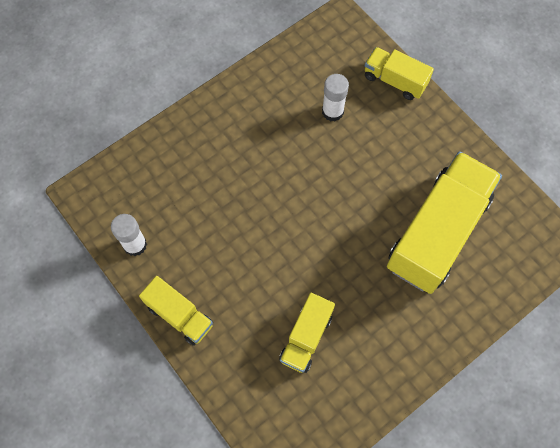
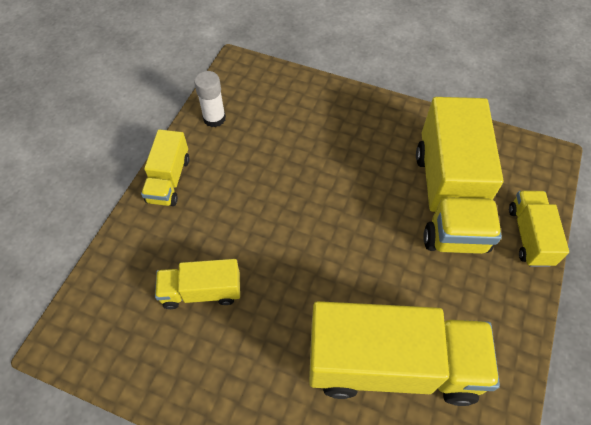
camera: 60 degrees right, 10 degrees down
white glue stick [322,74,349,121] -> yellow truck [416,97,503,254]

